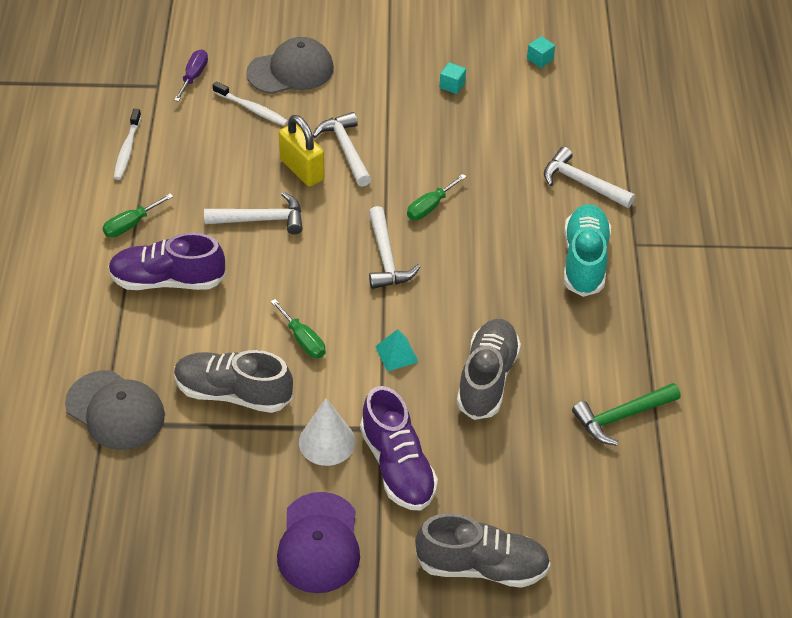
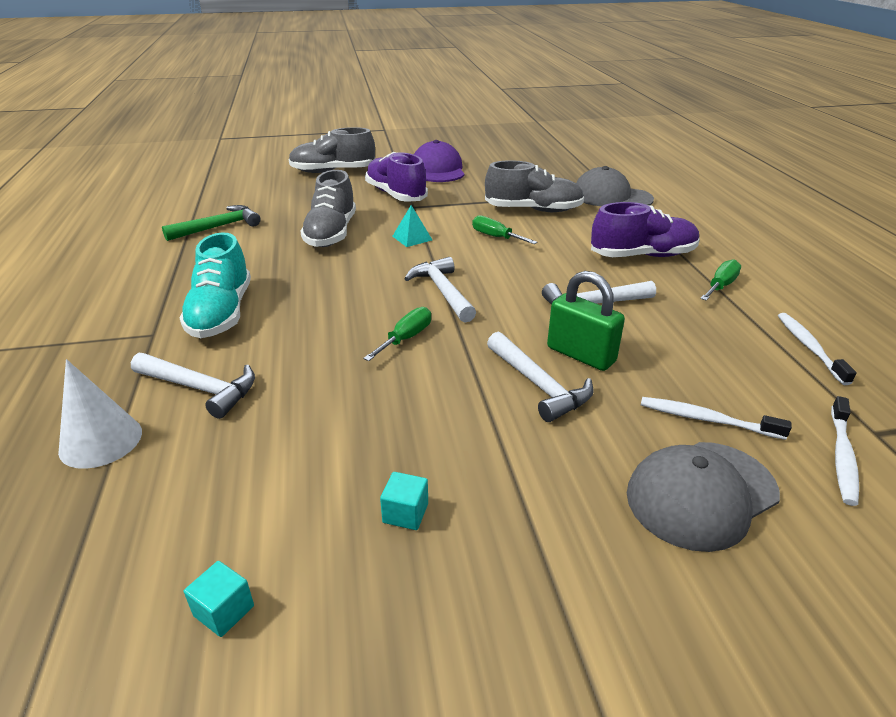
camera: 170 degrees right, 15 degrees down
purple screwdriver [174,49,208,102] -> white toothbrush [831,396,859,506]
yellow padlock [279,115,325,187] -> green padlock [547,271,625,371]
white cone [299,398,355,466] -> white cone moved to [58,359,142,469]

